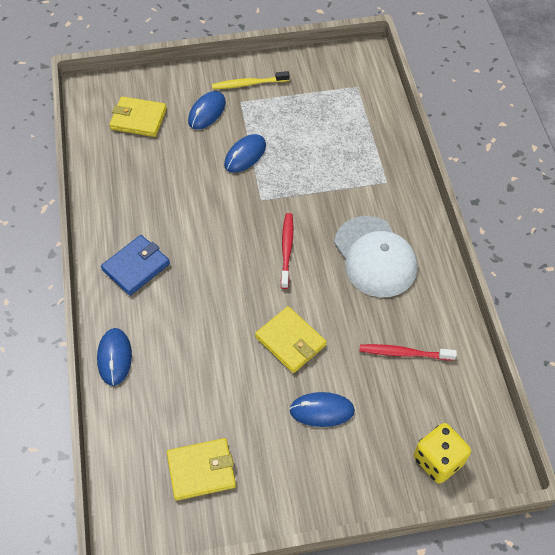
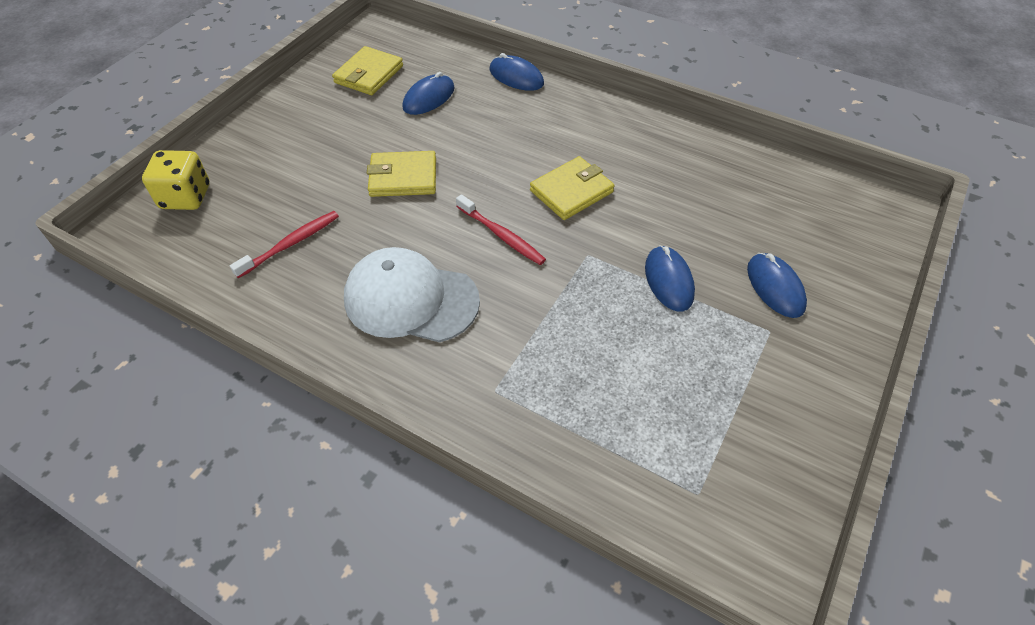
camera: 130 degrees right, 5 degrees down
blue wallet [101,235,170,296] -> none
yellow wallet [109,96,167,137] -> yellow wallet moved to [530,156,615,220]
yellow toothbrush [212,71,290,89] -> none
blue mouse [289,392,355,427] -> blue mouse moved to [402,72,455,115]

